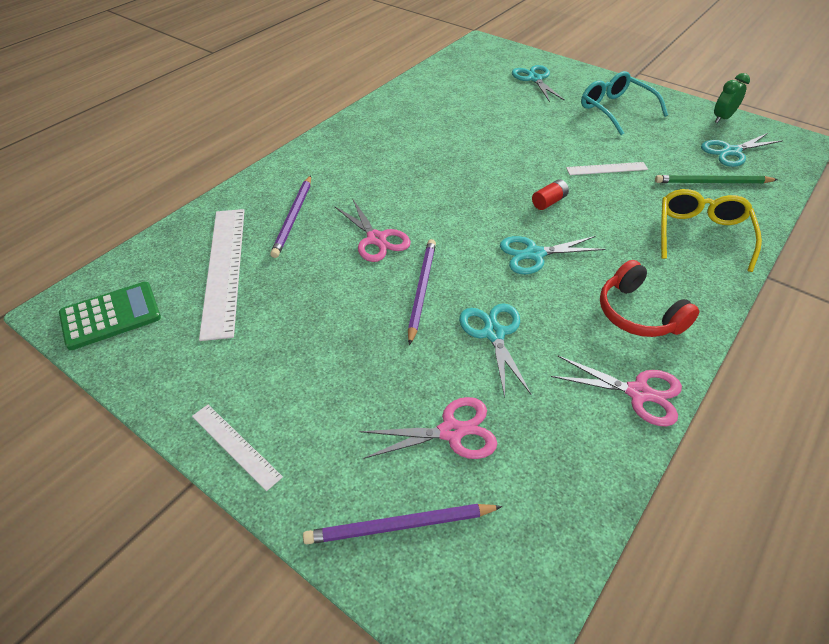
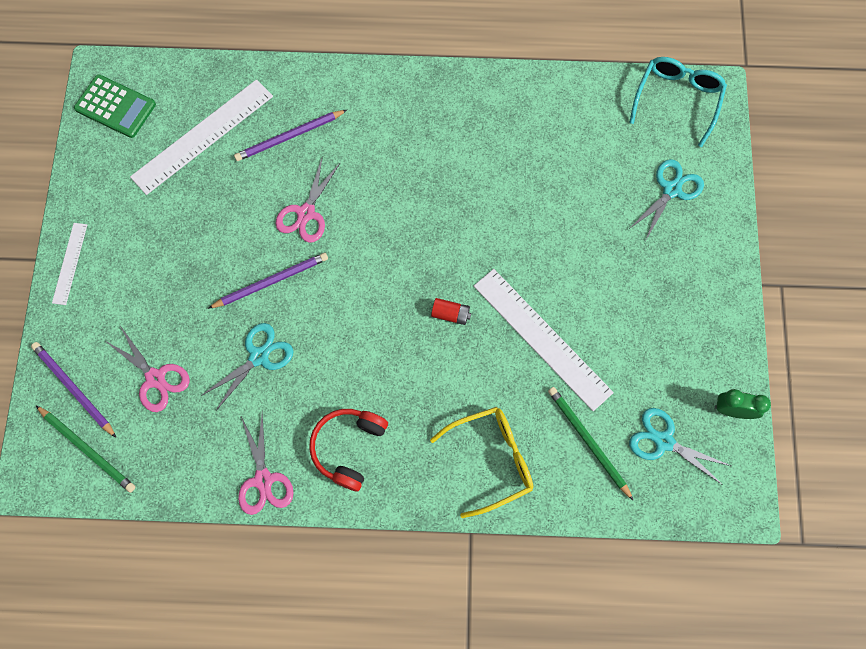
camera: 55 degrees right, 25 degrees up
turquoise scissors [500,236,605,274] -> none
white ruler [566,162,648,175] -> white ruler [474,269,614,411], size x1.95
turquoise glasses [581,71,668,135] -> turquoise glasses moved to [629,57,727,147]
none -> green pencil [36,406,136,493]

